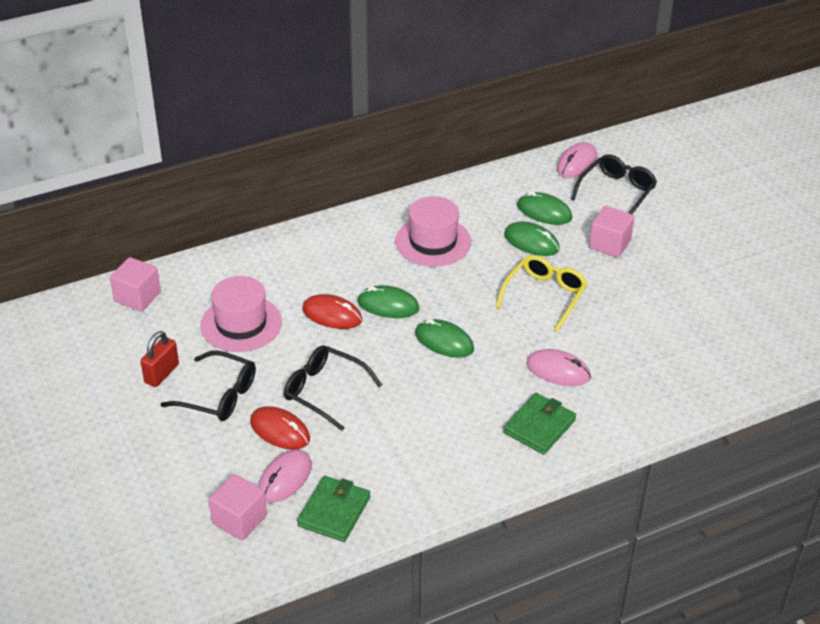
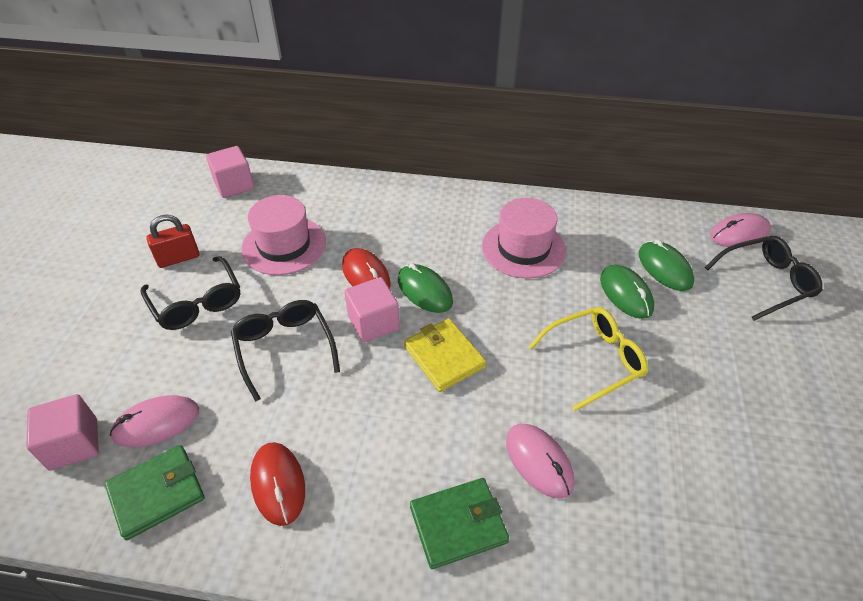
camera: 35 degrees right, 5 degrees up
red mouse [250,406,310,449] -> red mouse moved to [250,442,305,526]
green mouse [415,319,474,358] -> yellow wallet [404,318,486,392]
pink cube [589,206,634,257] -> pink cube moved to [344,277,400,343]

